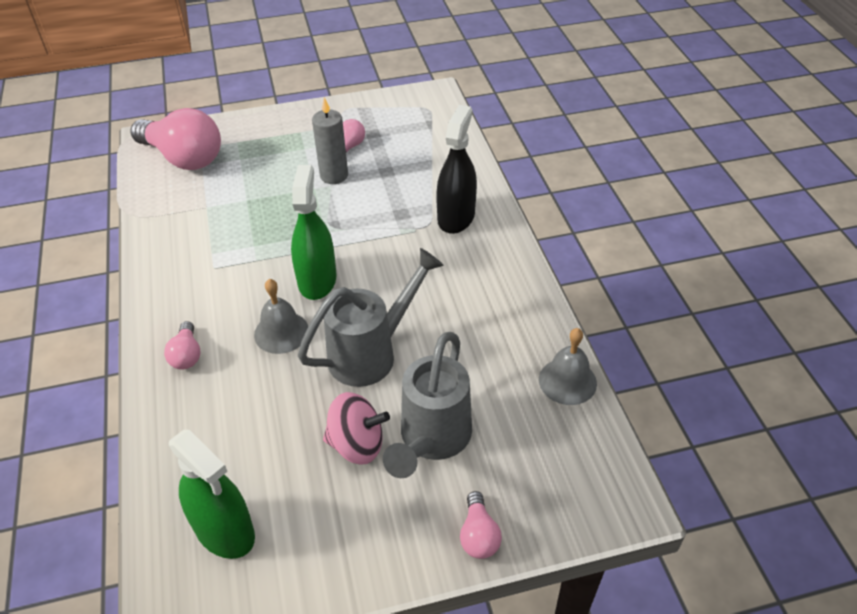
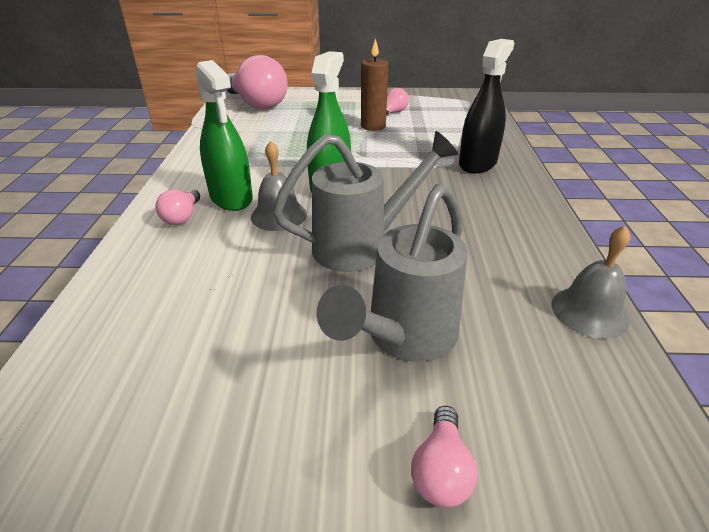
camera: 15 degrees right, 10 degrees down
green spray bottle [169,430,255,559] -> green spray bottle moved to [196,60,253,211]
grey candle [312,97,348,184] -> brown candle [361,38,388,131]
pink spinning top [323,392,390,465] -> none

